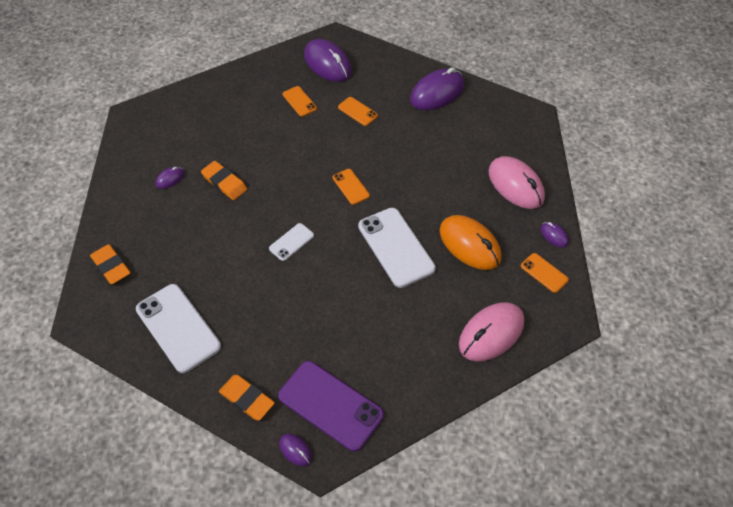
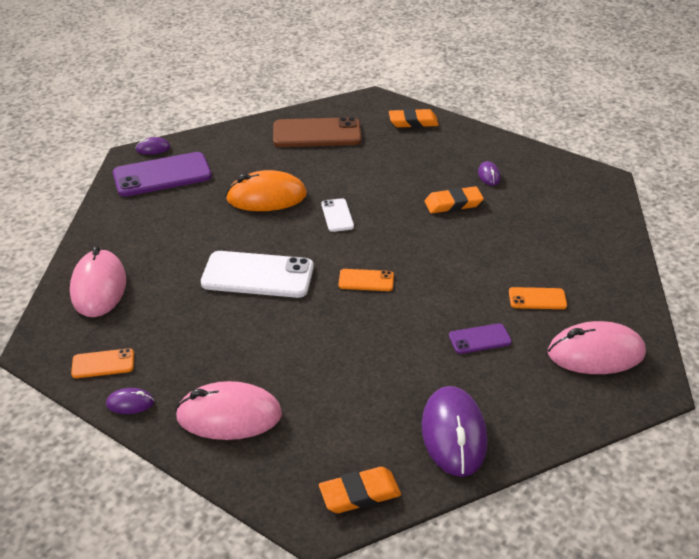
camera: 125 degrees right, 15 degrees down
white phone [136,284,221,373] -> brown phone [273,117,361,147]
orange eraser [219,375,275,421] -> orange eraser moved to [319,467,401,513]
purple mouse [304,39,352,82] -> pink mouse [548,321,646,374]
orange phone [338,97,378,126] -> purple phone [449,323,512,354]
orange mouse [440,215,501,270] -> orange mouse moved to [226,170,307,211]

